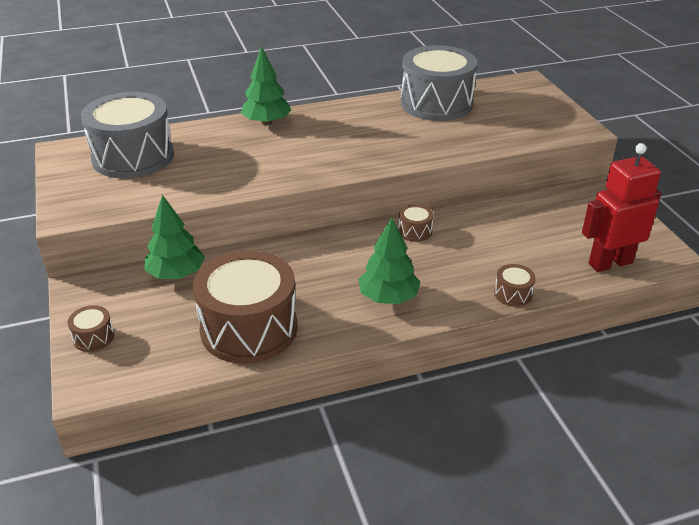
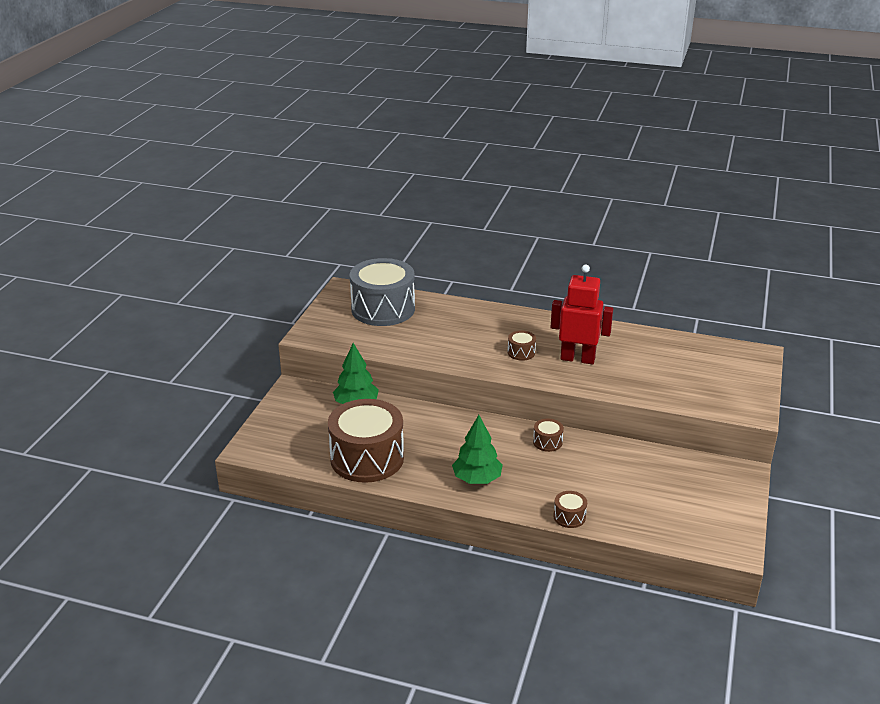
camera: 35 degrees right, 5 degrees down
brown drum [68,305,114,352] -> brown drum moved to [508,330,536,361]
green tree [241,46,291,125] -> none
grey drum [401,45,477,121] -> none
red robot [582,143,661,272] -> red robot moved to [551,265,613,365]

